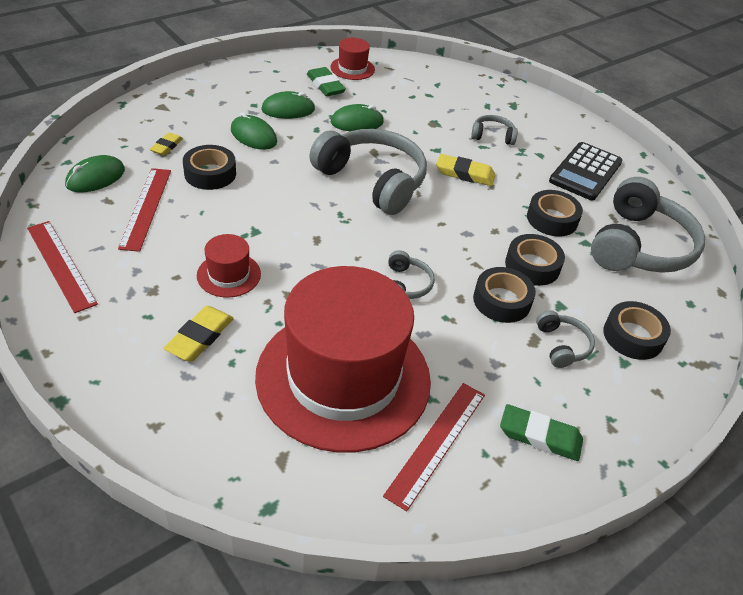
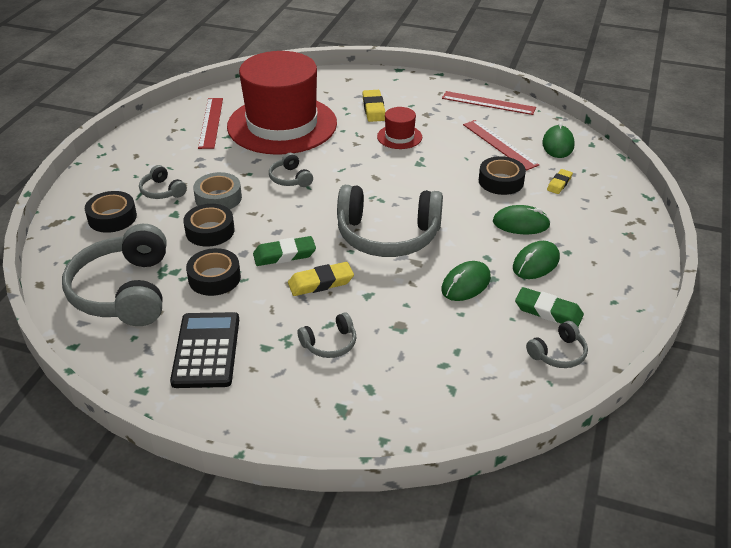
camera: 150 degrees right, 5 degrees down
yellow eraser [150,132,183,156] -> yellow eraser turned 45 degrees clockwise [547,169,573,194]
red hat [330,38,375,80] -> grey headphones [526,321,588,368]
black tape [473,267,536,323] -> grey tape [193,172,242,209]
green eraser [500,404,583,461] -> green eraser moved to [253,236,316,266]

